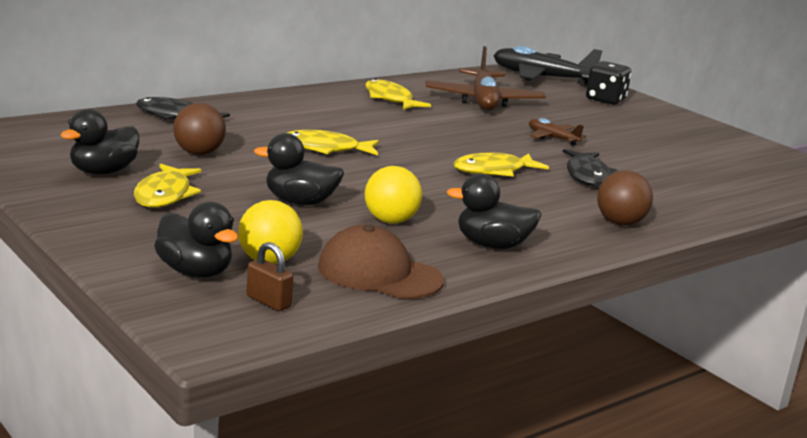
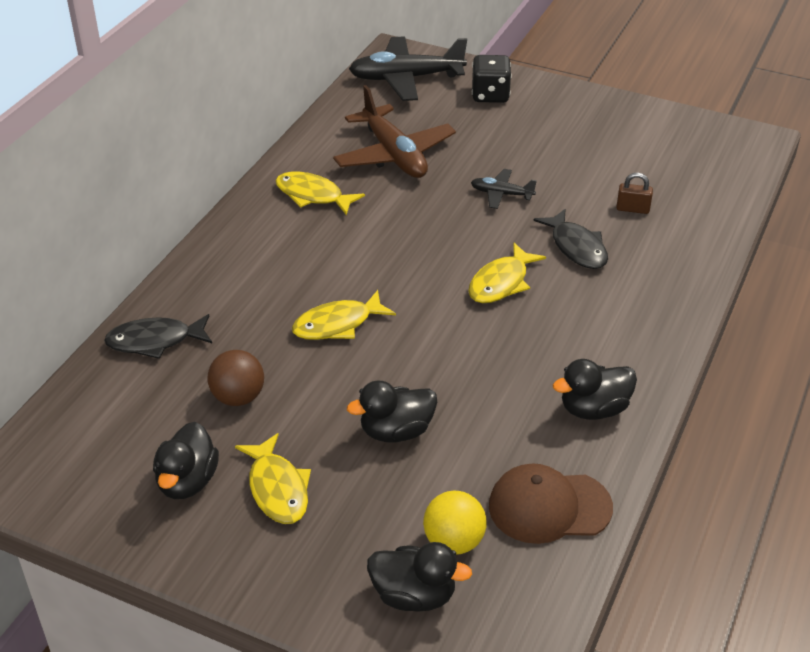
camera: 25 degrees left, 20 degrees up
brown padlock [246,242,293,311] -> brown padlock moved to [616,173,653,214]
yellow ball [365,166,422,224] -> none
brown plane [529,118,586,146] -> black plane [471,169,537,209]
brown ball [597,170,653,225] -> none

